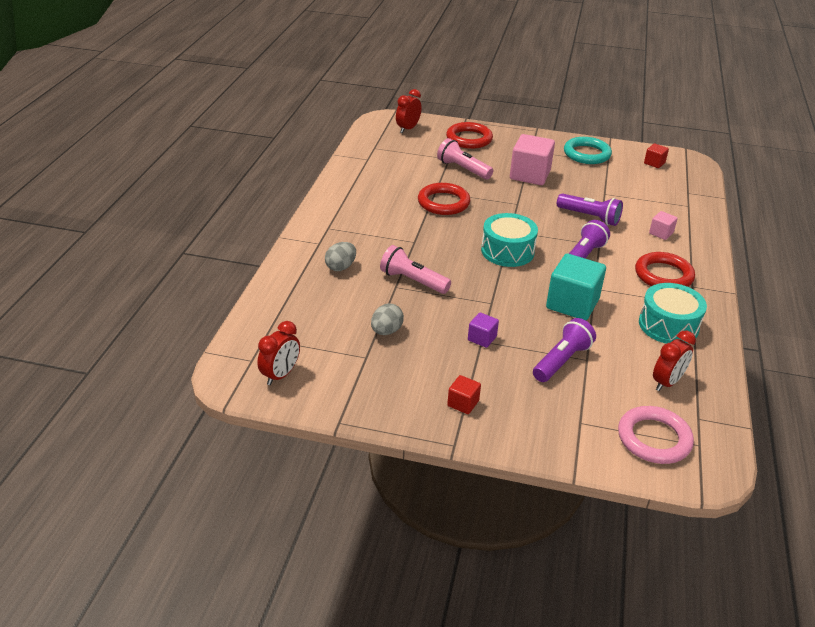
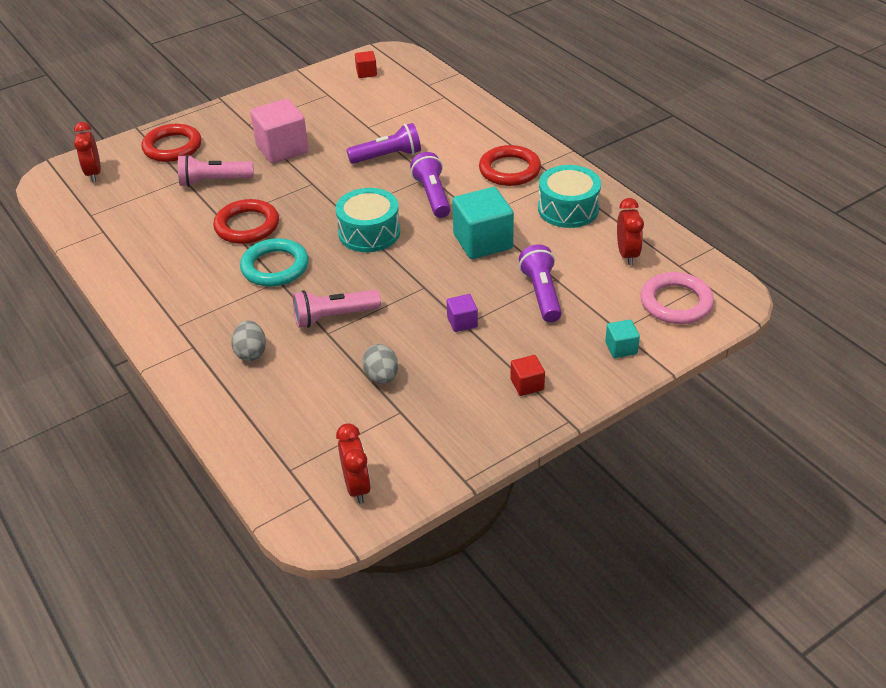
camera: 45 degrees left, 5 degrees up
turquoise ring [564,137,612,164] -> turquoise ring moved to [240,238,309,287]
pink cube [649,211,678,240] -> none
none -> turquoise cube [605,320,640,358]

